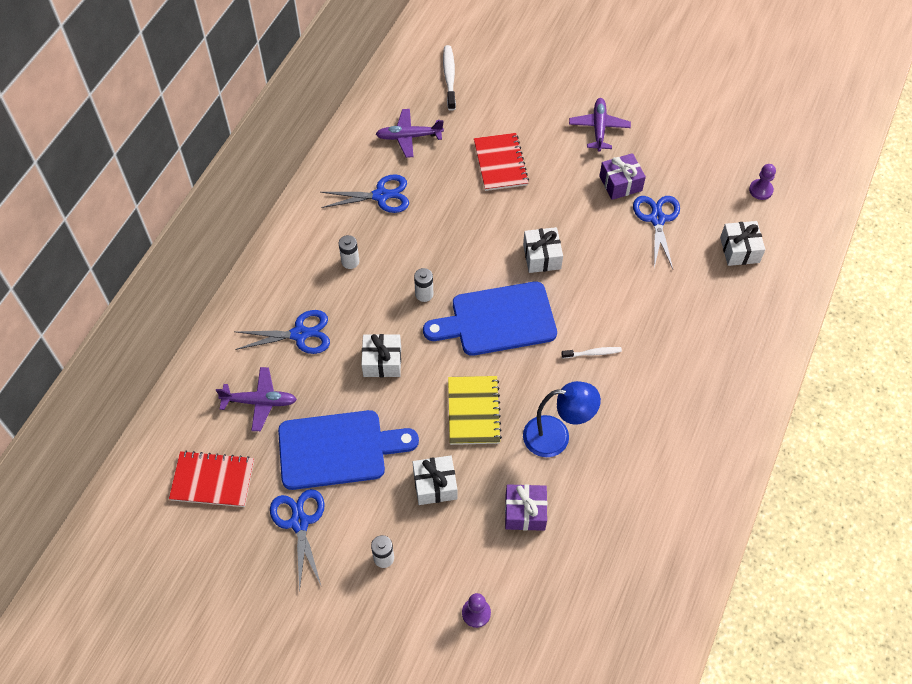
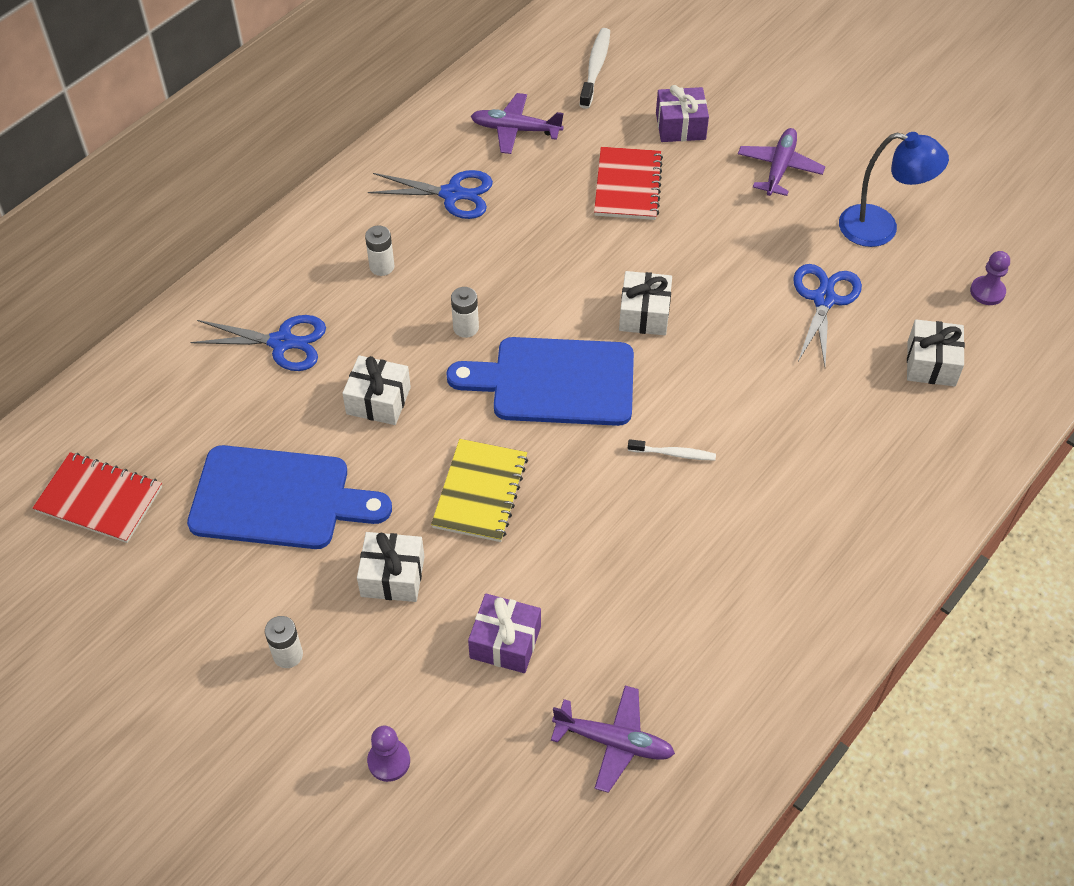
camera: 15 degrees right, 5 degrees down
purple plane [216,367,297,431] -> purple plane moved to [551,685,675,793]
blue scissors [270,489,325,592] -> none
blue lamp [523,381,601,457] -> blue lamp moved to [839,132,949,247]
purple gift [599,153,646,200] -> purple gift moved to [656,85,709,142]

